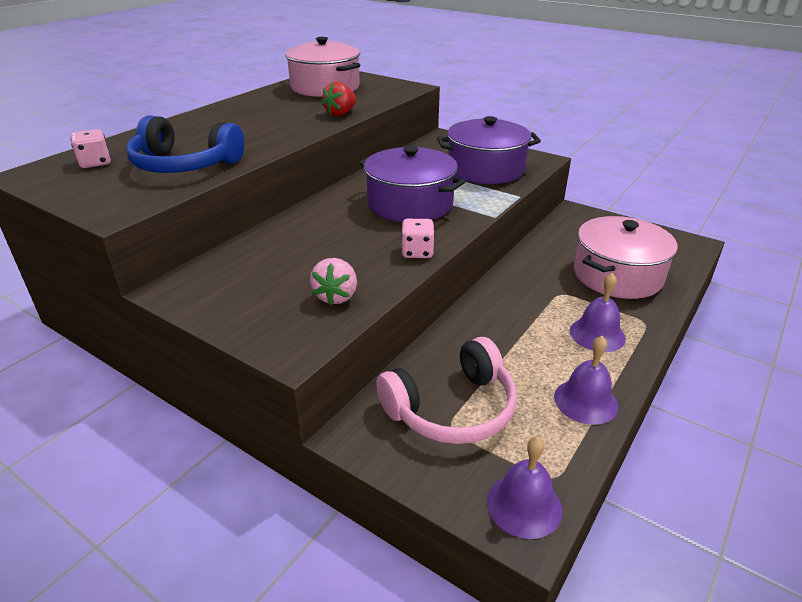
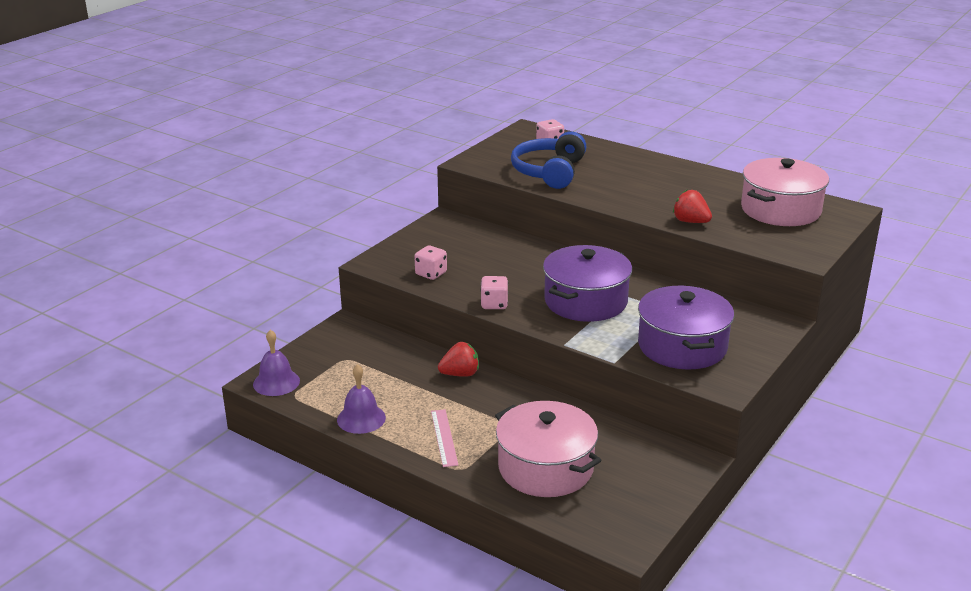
camera: 90 degrees right, 5 degrees down
pink strawberry [310,258,357,305] -> pink dice [414,245,447,280]
pink headphones [376,337,517,444] -> none
purple bell [570,273,626,352] -> pink ruler [431,409,458,467]
none -> red strawberry [438,342,479,377]

